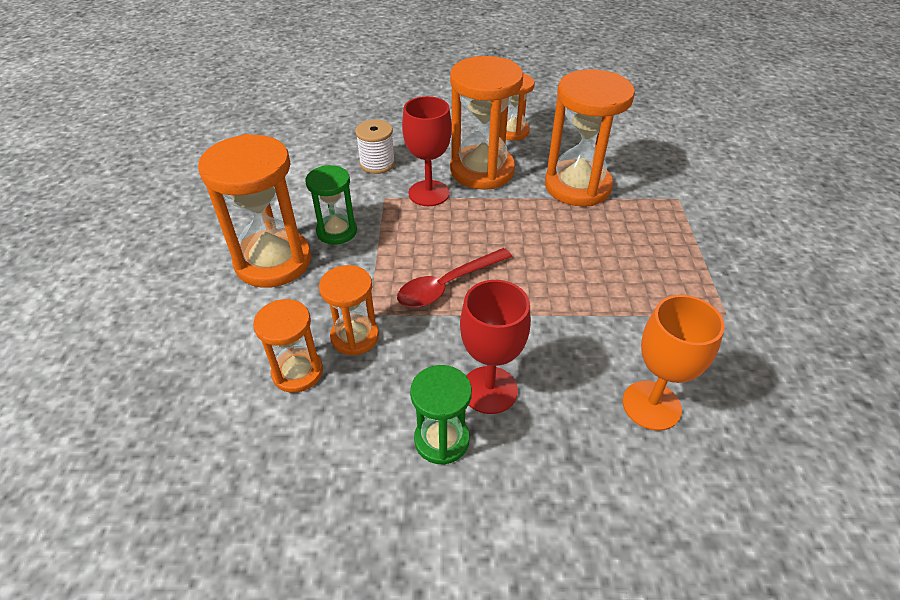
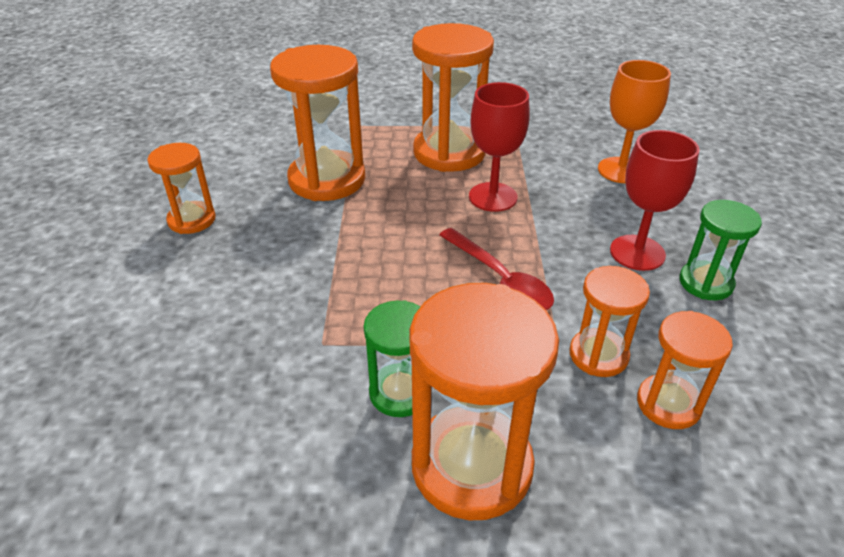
camera: 90 degrees left, 5 degrees down
white spool [355,119,395,174] -> none
red goblet [402,96,452,206] -> red goblet moved to [469,82,530,212]
orange hourglass [450,56,523,189] -> orange hourglass moved to [412,23,494,172]

